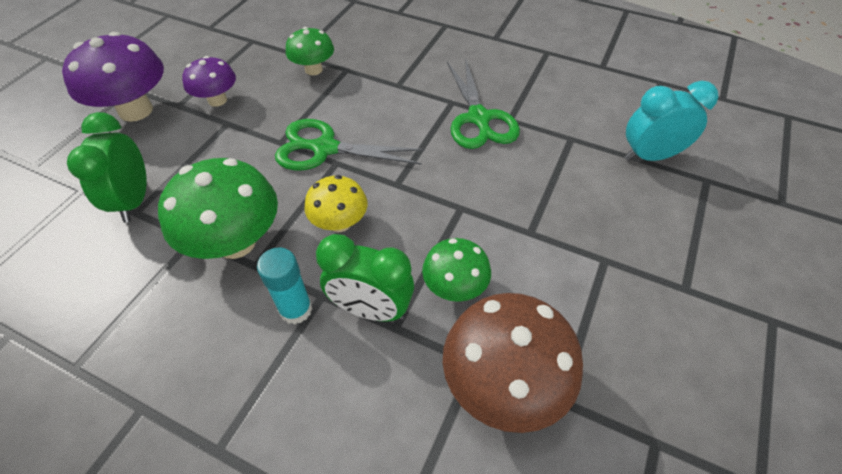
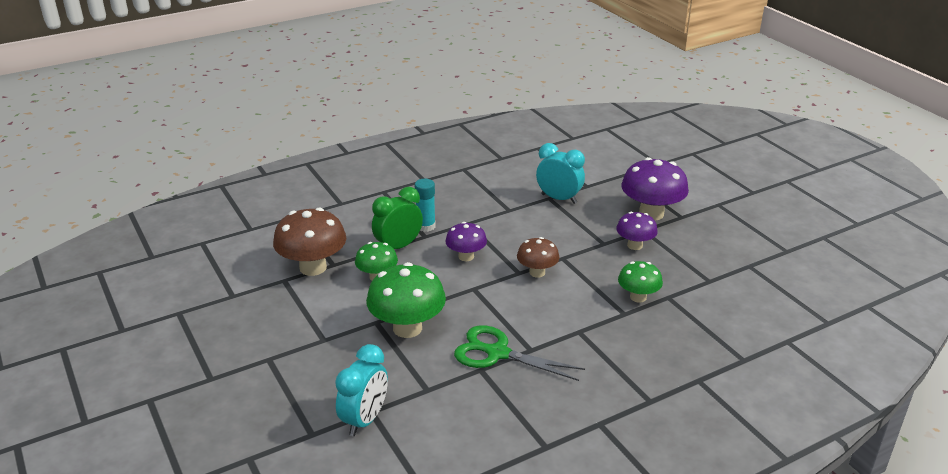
camera: 125 degrees right, 20 degrees down
green clock [67,112,147,223] -> turquoise clock [536,143,585,204]
green mushroom [158,158,278,259] -> green mushroom moved to [366,262,446,338]
green scissors [275,119,425,171] -> brown mushroom [517,237,559,278]
yellow mushroom [304,175,367,232] -> purple mushroom [445,222,487,261]

